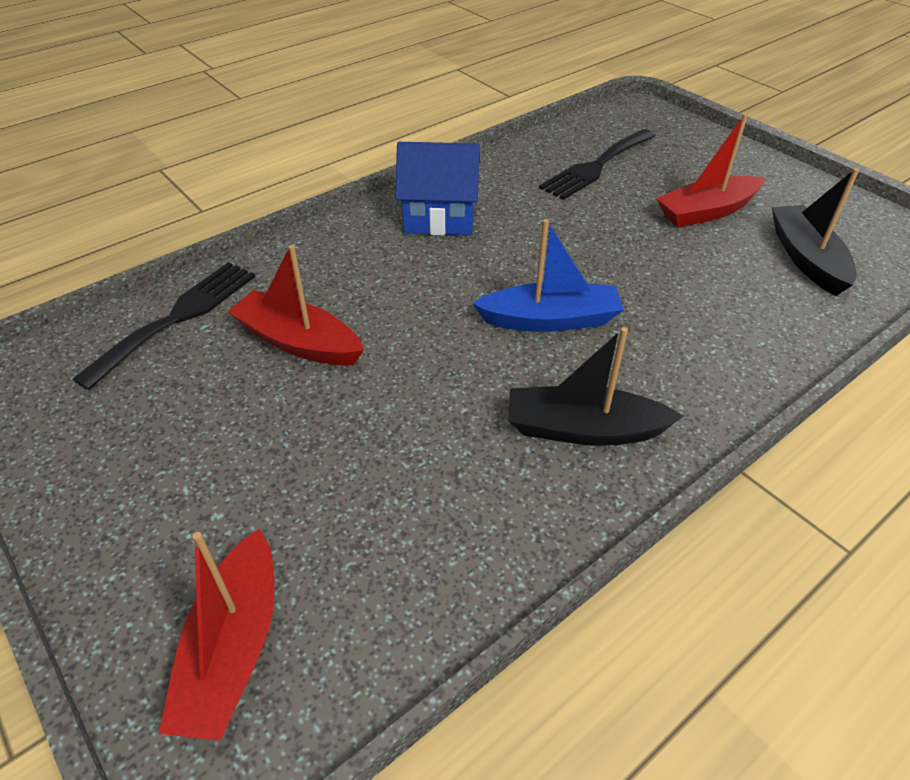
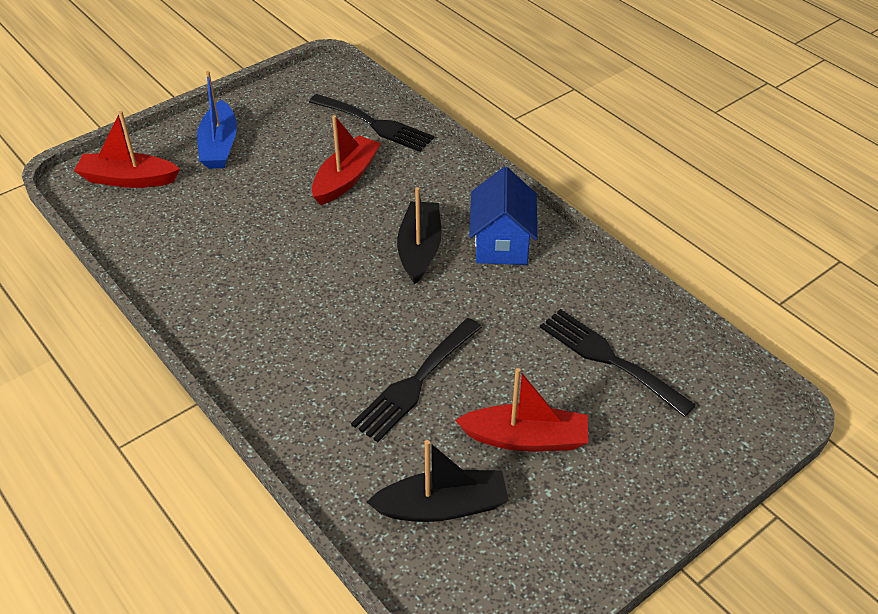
camera: 90 degrees right, 0 degrees up
blue boat [472,219,624,332] -> blue boat moved to [197,71,237,169]
black boat [508,327,683,446] -> black boat moved to [397,187,442,284]
red boat [656,114,765,228] -> red boat turned 120 degrees clockwise [455,368,588,451]
none -> black fork [351,318,482,442]

